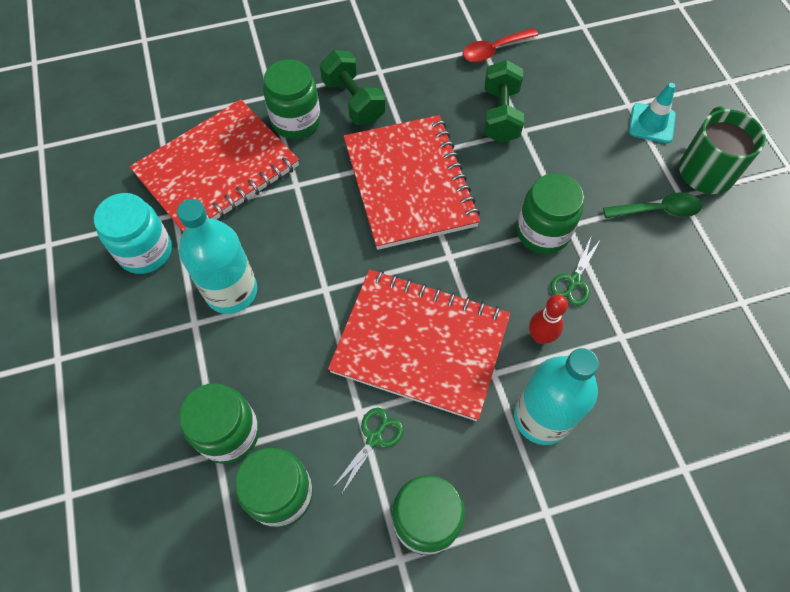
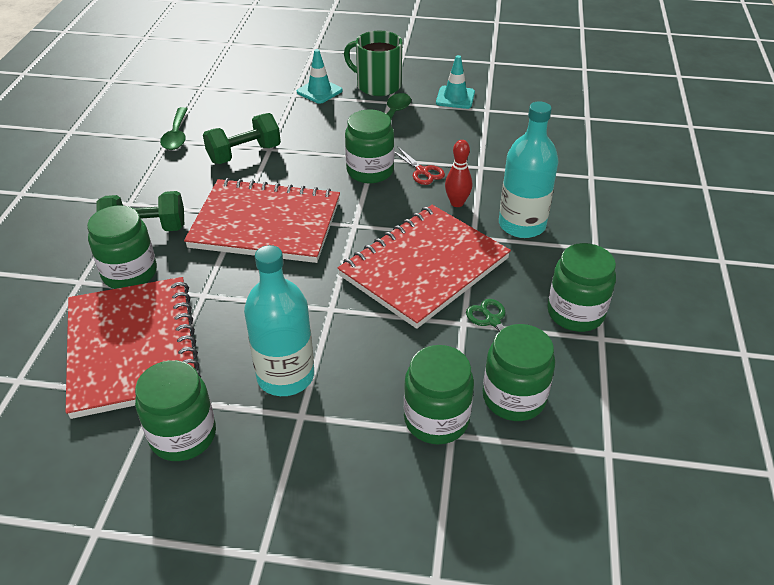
camera: 65 degrees left, 20 degrees down
turquoise jar [94,193,172,274] -> green jar [135,360,216,461]
red spoon [463,28,538,62] -> green spoon [160,107,188,150]
green dumbbell [484,60,524,143] -> green dumbbell turned 60 degrees counterclockwise [203,113,281,164]
green scissors [550,235,601,306] -> red scissors [394,146,445,185]
none -> turquoise traffic cone [436,55,475,109]

